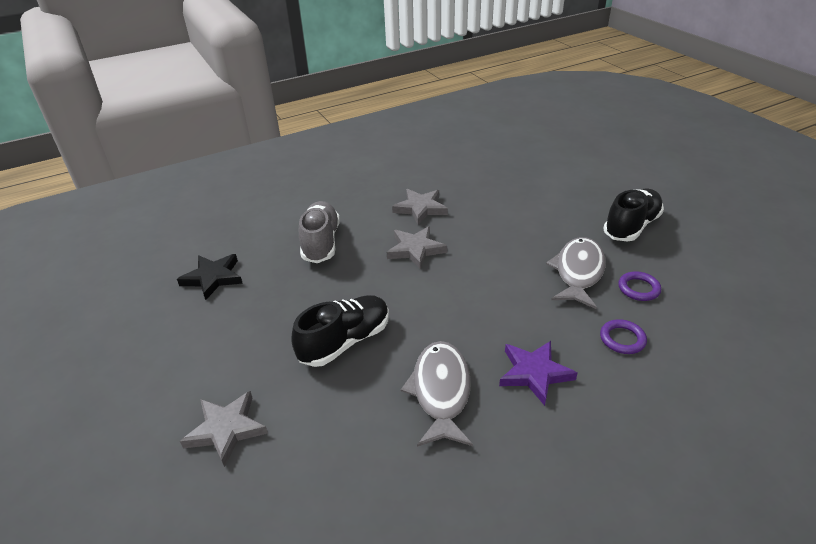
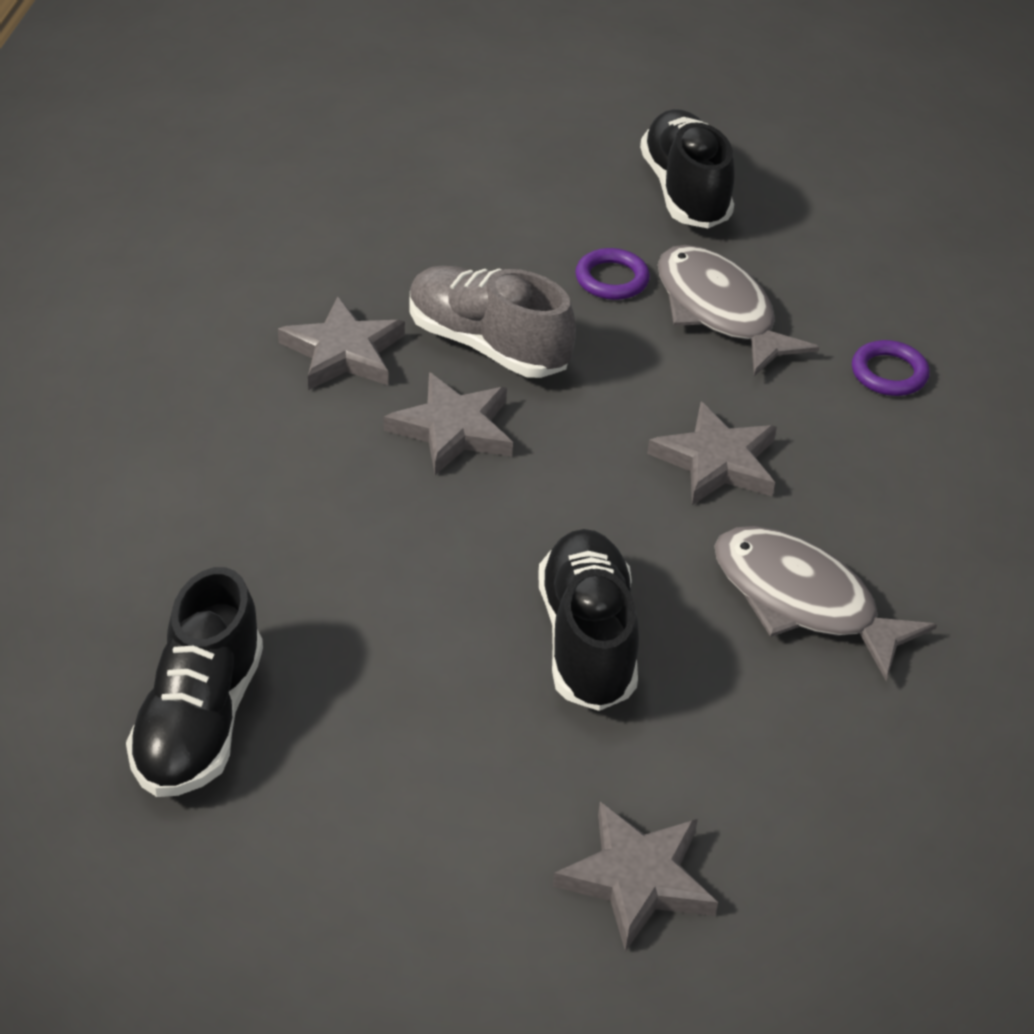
camera: 55 degrees left, 5 degrees up
black star [177,254,243,300] -> black shoe [126,567,263,797]
grey shoe [299,201,340,263] -> grey shoe moved to [410,266,576,378]
purple star [499,341,577,406] -> none
purple ring [618,271,661,301] -> purple ring moved to [575,248,650,300]
none -> grey star [647,402,777,505]

